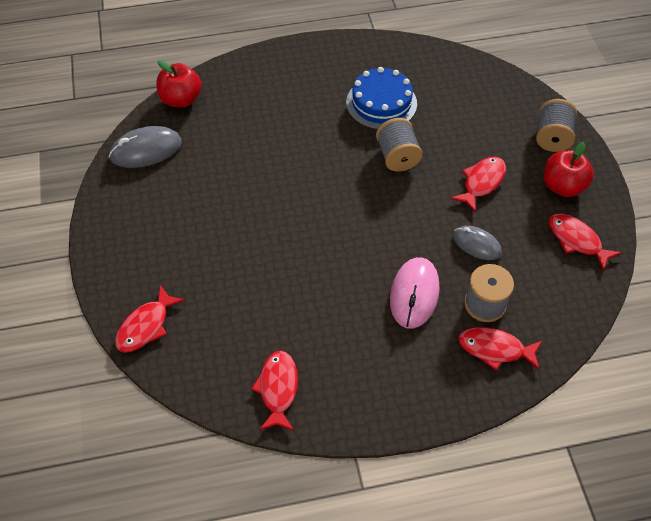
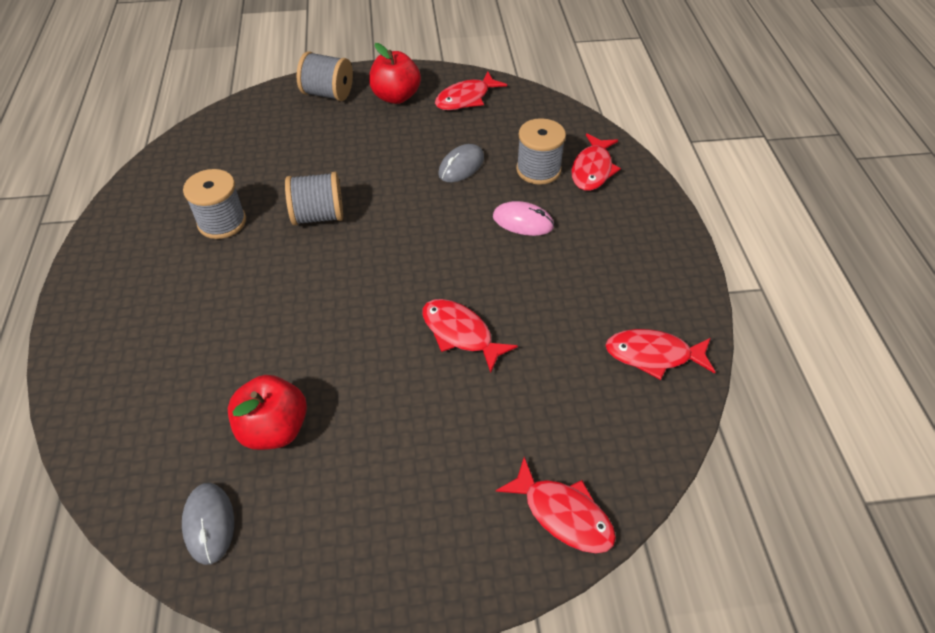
camera: 85 degrees left, 5 degrees down
grey mouse [109,126,182,168] -> grey mouse [182,483,234,565], size x0.67
red apple [156,60,202,108] -> red apple moved to [228,375,307,450]
blue cake [346,67,417,129] -> grey spool [183,169,246,239]
pink mouse [390,257,440,329] -> pink mouse [493,201,554,236], size x0.67
red fish [450,156,506,213] -> red fish moved to [422,299,518,373]

